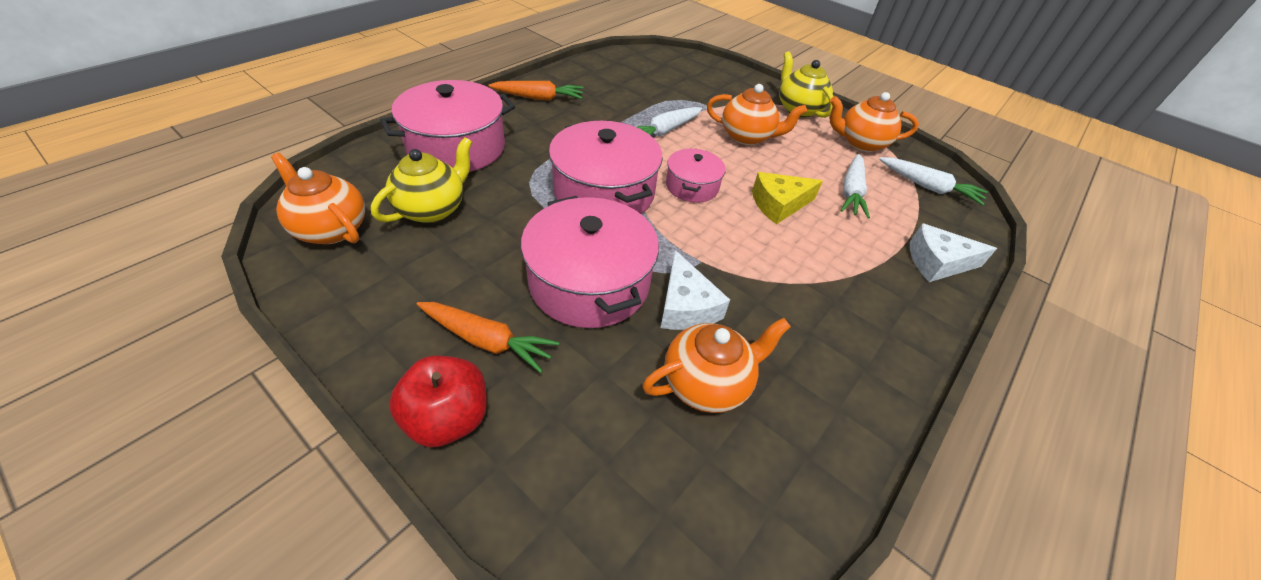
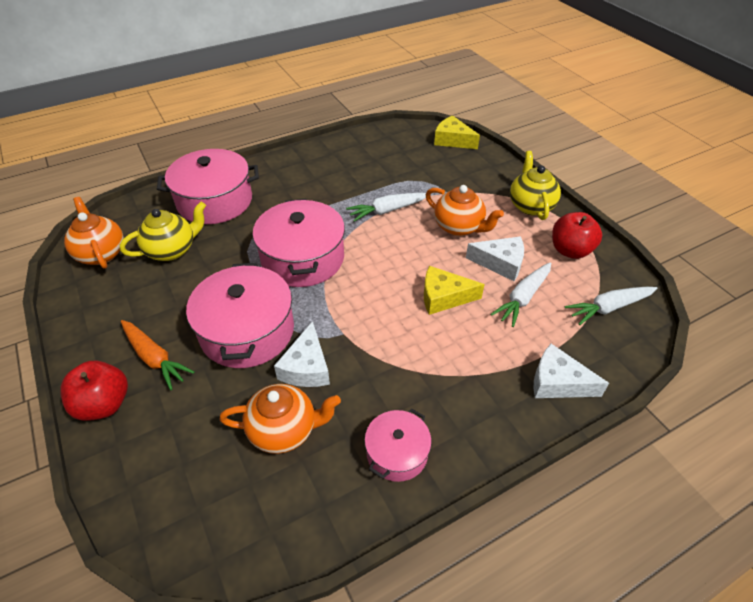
camera: 25 degrees right, 0 degrees up
orange carrot [488,81,584,101] -> none
pink pot [666,148,725,203] -> pink pot moved to [364,409,432,482]
orange teapot [830,92,919,152] -> red apple [552,212,602,259]
white carrot [879,157,988,205] -> white carrot turned 105 degrees clockwise [565,287,657,325]
none -> yellow cheese [434,115,480,149]
none -> white cheese [466,236,524,281]

